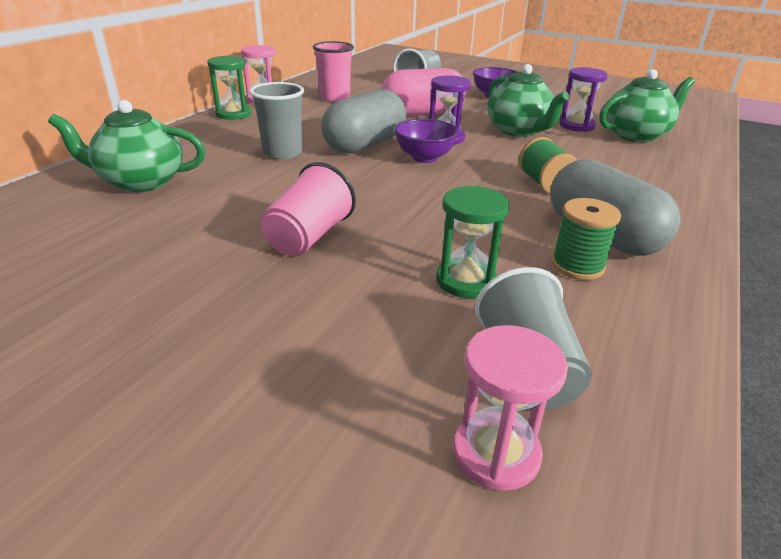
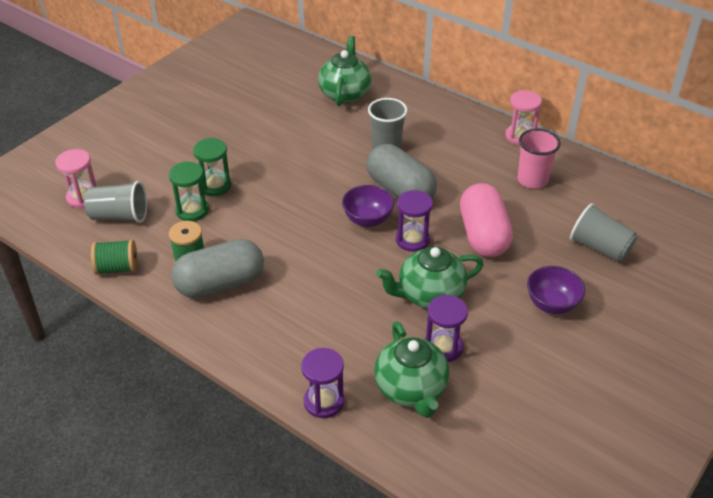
camera: 100 degrees right, 10 degrees up
green hourglass [207,56,251,120] -> green hourglass moved to [193,138,231,196]
pink cup [260,162,356,256] -> none
green spool [519,137,577,193] -> green spool moved to [91,240,138,275]
none -> purple hourglass [301,348,344,418]

